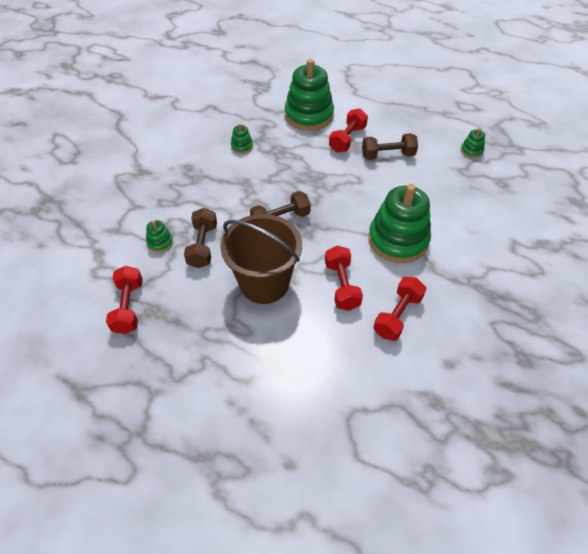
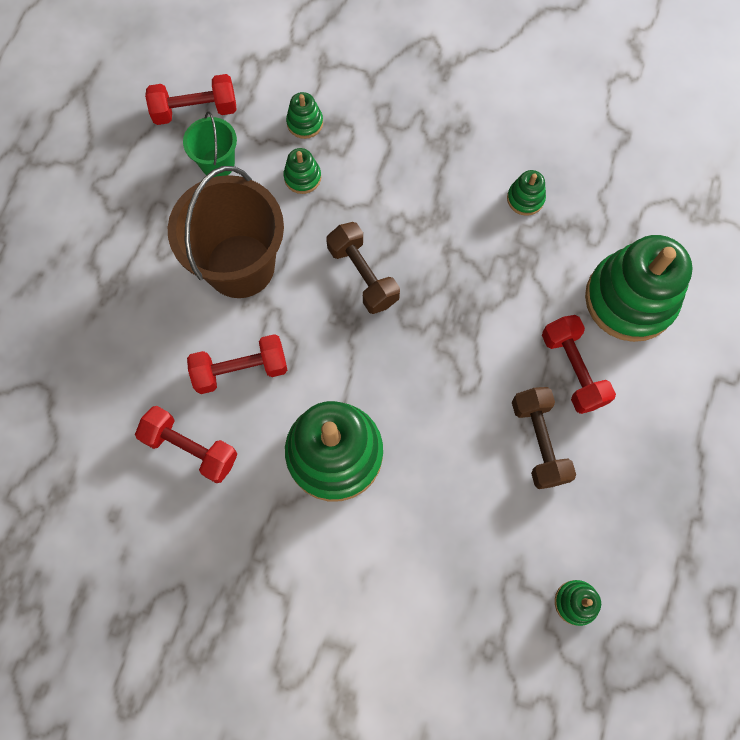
camera: 85 degrees right, 20 degrees up
brown dumbbell [184,208,217,268] -> green stacking toy [283,148,321,194]
red dumbbell [329,108,368,153] -> red dumbbell turned 45 degrees clockwise [542,315,616,414]
none -> green bucket [183,111,237,177]

